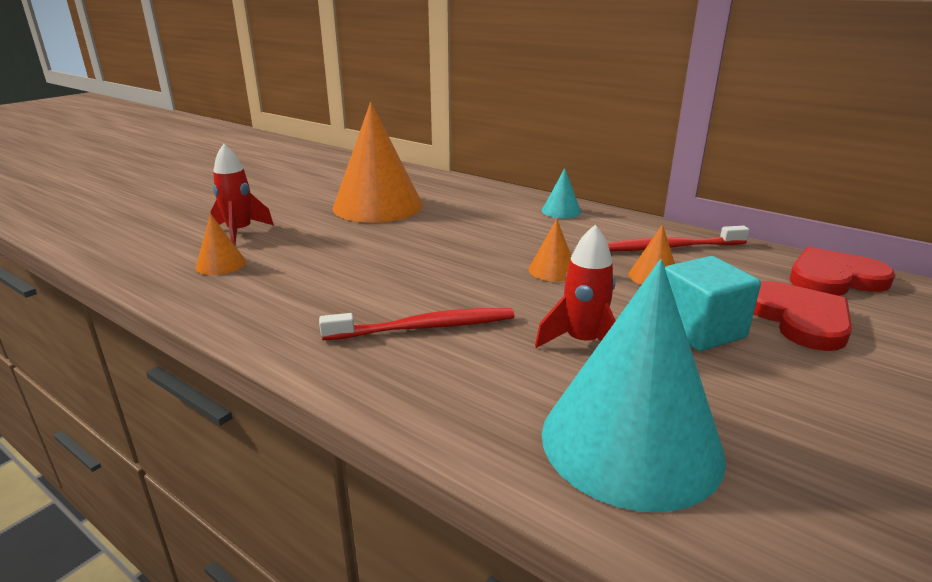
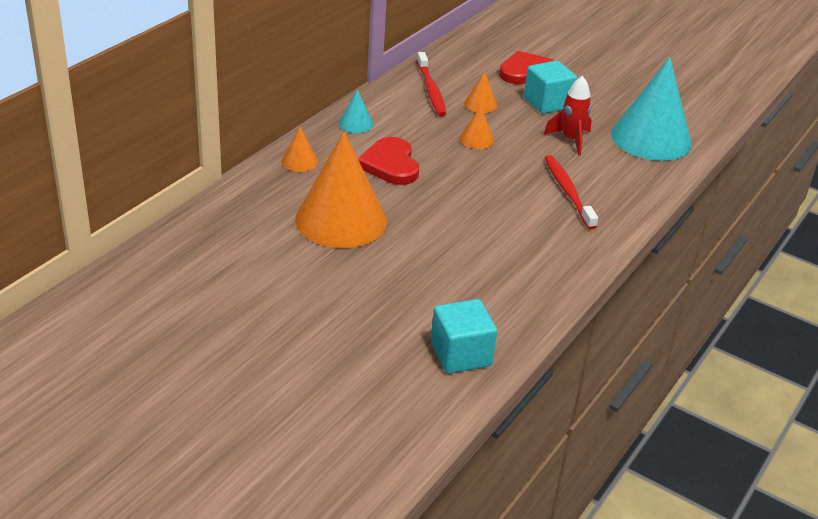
camera: 95 degrees left, 10 degrees up
orange cone [195,214,246,275] -> orange cone moved to [282,127,318,172]
red rocket [210,144,274,245] -> none
red heart [790,247,895,296] -> red heart moved to [358,137,419,185]
none -> turquoise cube [431,299,497,374]

